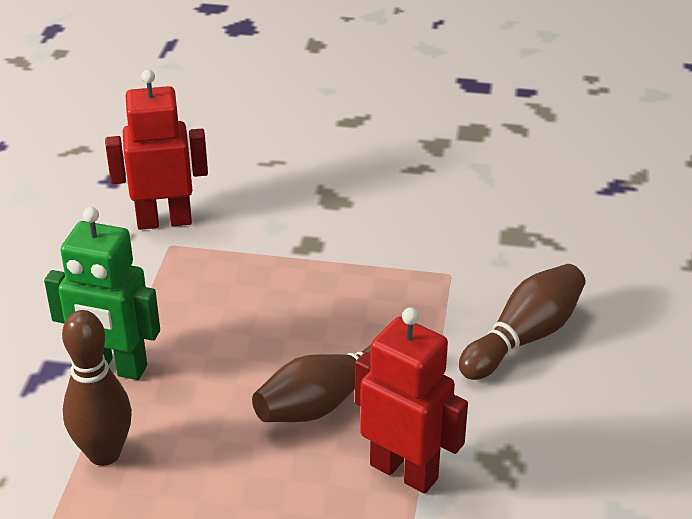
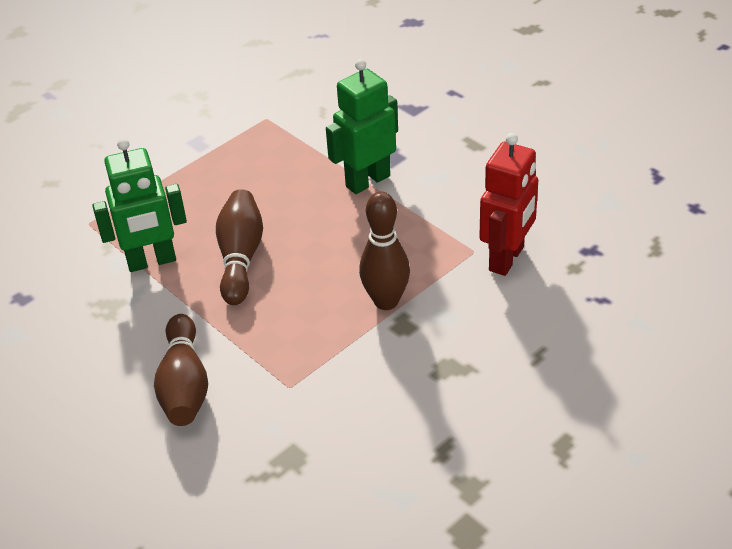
camera: 130 degrees right, 5 degrees up
brown bowling pin [62,310,132,466] -> brown bowling pin moved to [359,192,410,310]
red robot [355,307,468,494] -> green robot [92,138,187,272]

